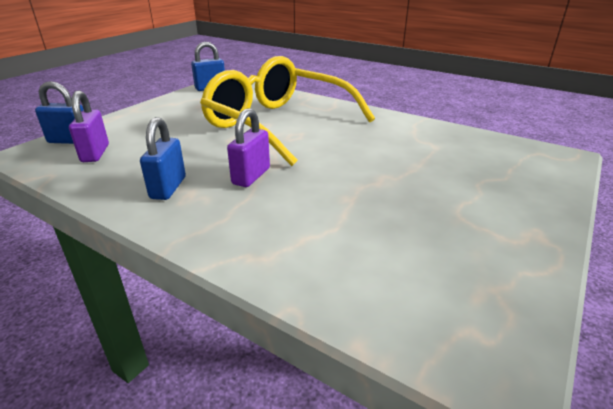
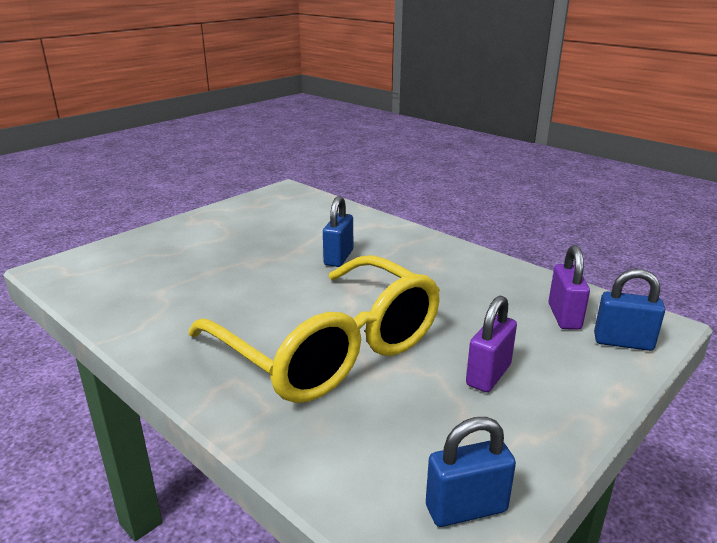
camera: 170 degrees left, 5 degrees down
blue padlock [140,117,186,200] -> blue padlock moved to [323,196,353,267]
purple padlock [227,108,270,187] -> purple padlock moved to [466,296,517,392]

